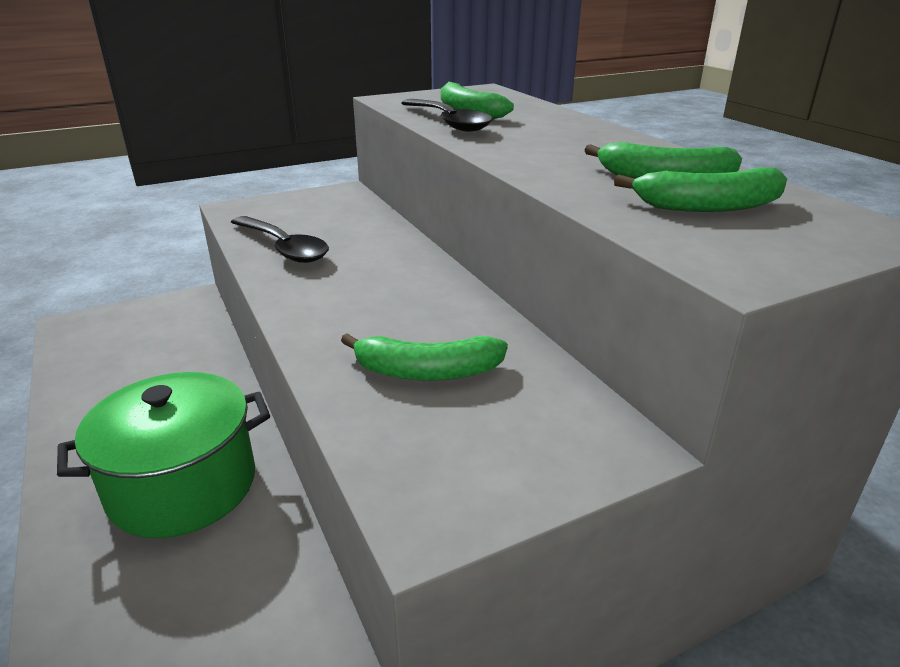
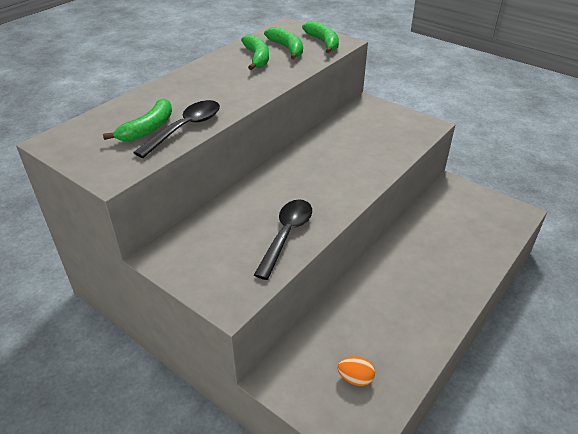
camera: 115 degrees left, 10 degrees up
green pot [57,372,270,538] -> none
green banana [341,333,508,381] -> green banana moved to [302,21,339,53]
none -> orange egg [338,356,375,386]

